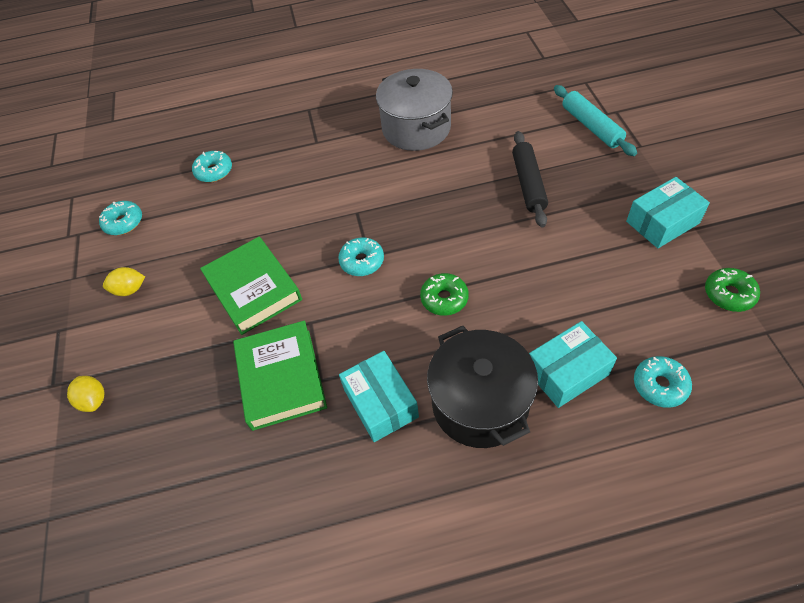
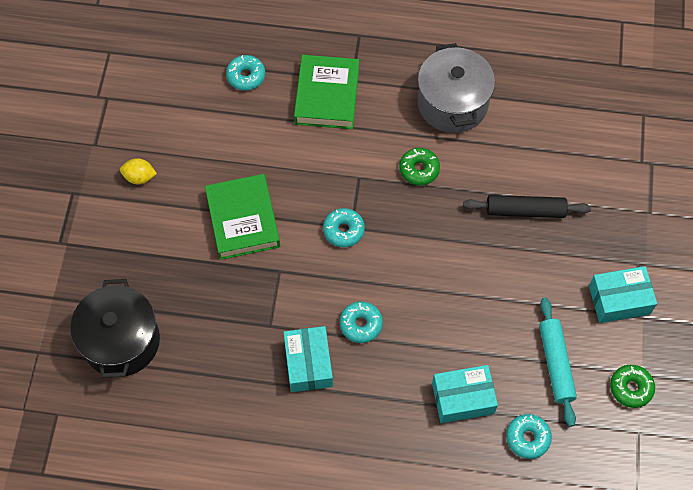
camera: 15 degrees right, 10 degrees up
yellow lemon [67,376,104,412] -> none
turquoise donut [99,201,142,235] -> turquoise donut moved to [340,302,383,343]
green book [233,320,327,431] -> green book moved to [294,55,359,129]
green donut [420,273,469,316] -> green donut moved to [399,148,440,185]
black pot [427,326,538,448] -> black pot moved to [70,279,160,378]
black rolling pin [512,131,548,227] -> black rolling pin turned 75 degrees clockwise [463,195,591,218]
turquoise rolling pin [554,85,637,156] -> turquoise rolling pin moved to [539,298,577,427]

